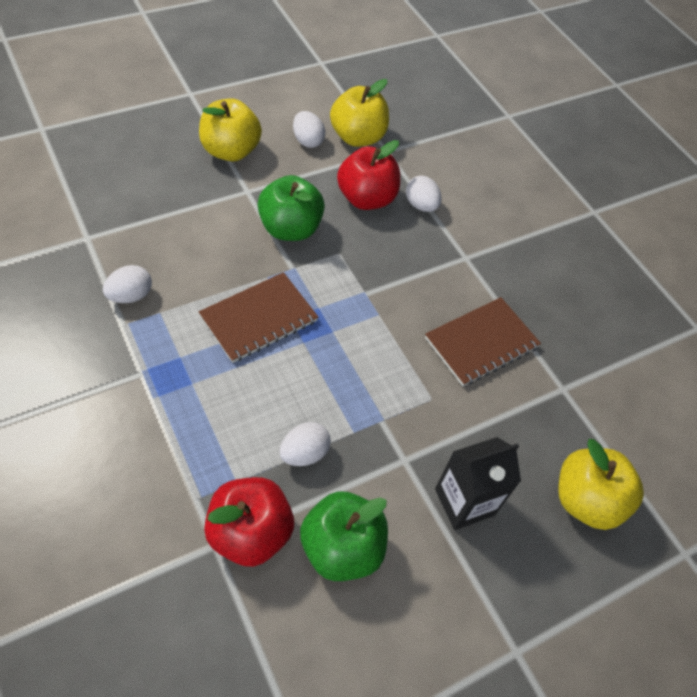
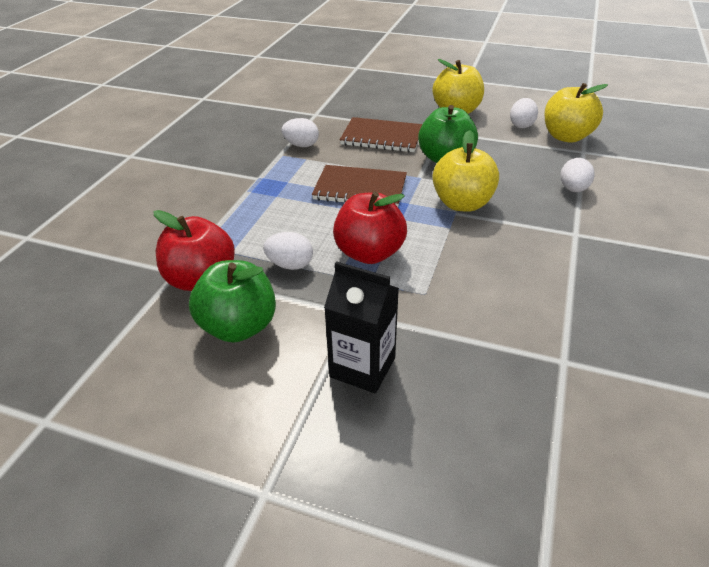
camera: 55 degrees right, 15 degrees down
red apple [337,140,400,210] -> red apple moved to [333,192,407,264]
brown notebook [425,297,541,386] -> brown notebook moved to [340,117,422,152]
yellow apple [558,439,644,530] -> yellow apple moved to [432,130,499,212]

